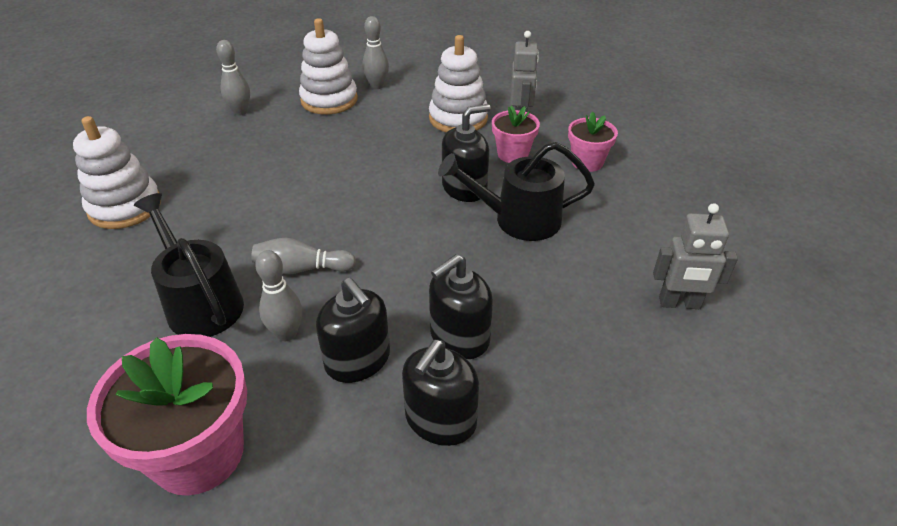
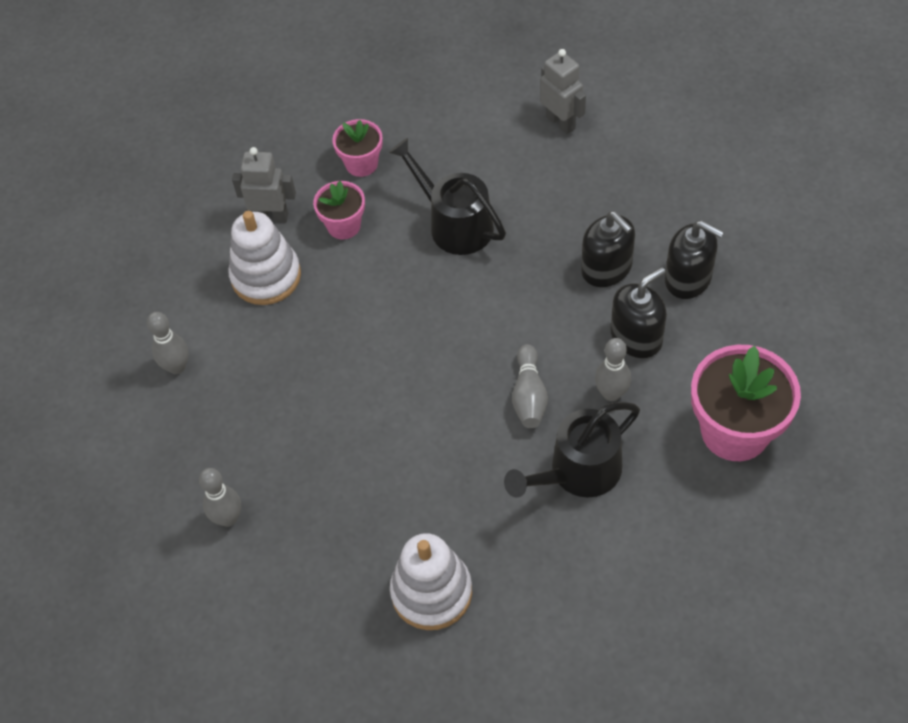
camera: 85 degrees left, 15 degrees up
white stacking toy [299,18,358,114] -> none
black watering can [438,142,595,241] -> black watering can turned 135 degrees clockwise [389,138,506,255]
black soap dispenser [442,104,491,202] -> none
grey robot [653,203,738,309] -> grey robot turned 45 degrees counterclockwise [540,49,586,134]

